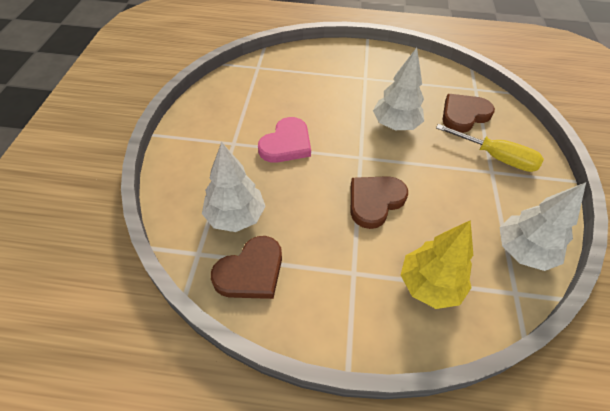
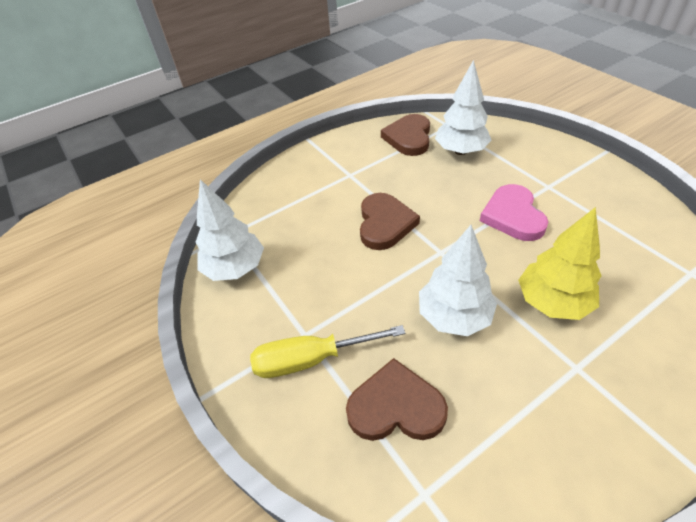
camera: 145 degrees right, 5 degrees down
yellow tree [401,220,473,309] -> yellow tree moved to [518,207,601,320]
brown heart [442,94,495,133] -> brown heart turned 105 degrees counterclockwise [346,358,448,441]

